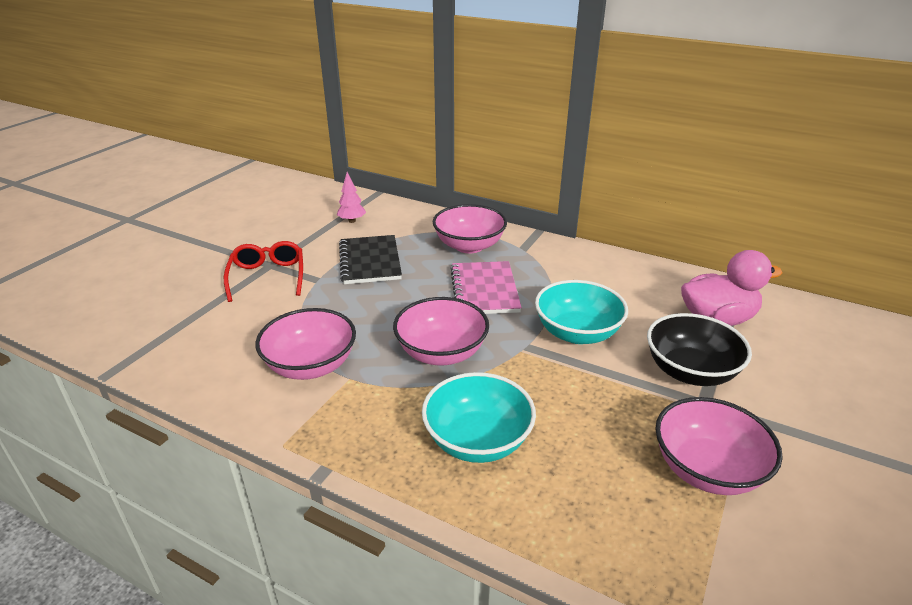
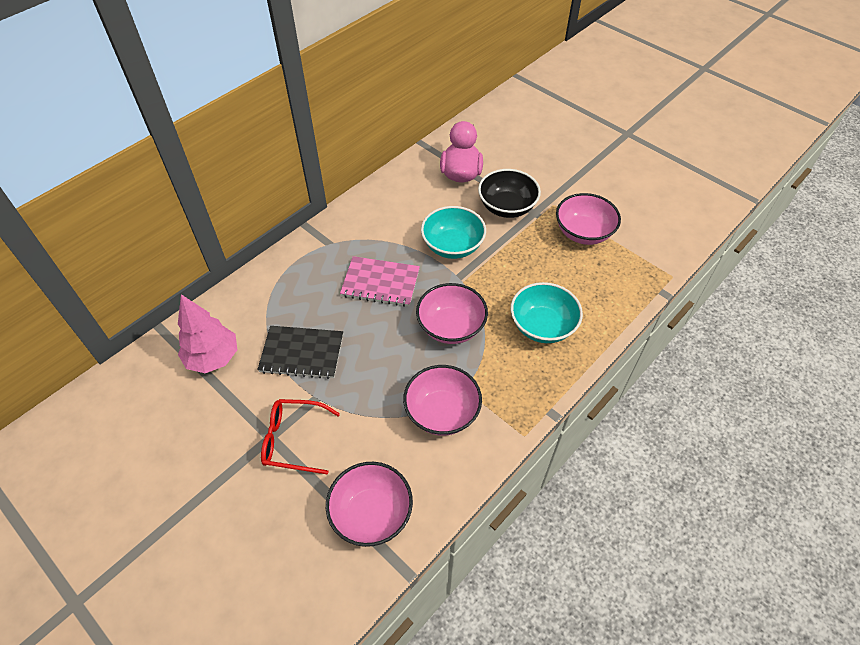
camera: 75 degrees left, 20 degrees up
pink tree [337,172,366,223] -> pink tree [178,294,237,373], size x1.86
pink bowl [433,204,507,254] -> pink bowl moved to [326,462,413,547]

